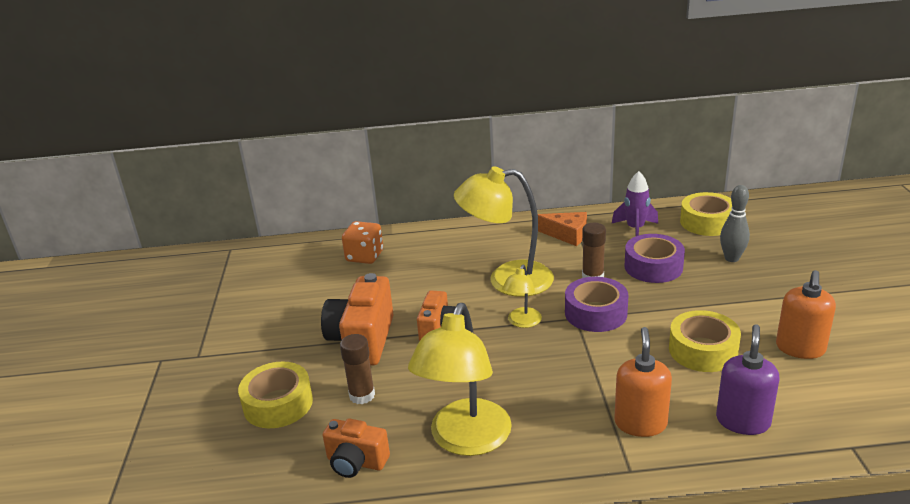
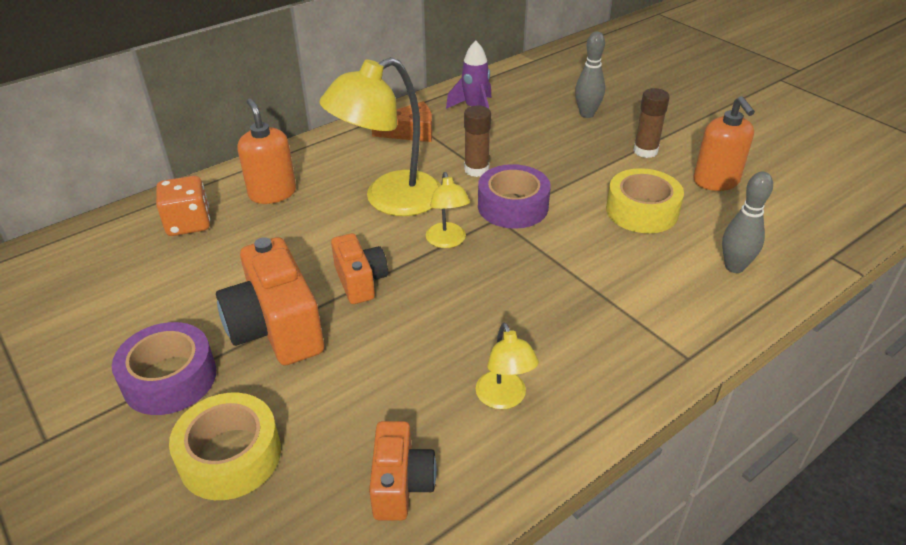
camera: 35 degrees left, 10 degrees up
orange camera [323,418,390,478] -> orange camera turned 75 degrees counterclockwise [369,421,437,521]
brown glue stick [340,334,375,404] -> brown glue stick moved to [633,88,670,158]
yellow lamp [408,303,512,456] -> yellow lamp [476,323,539,409], size x0.49
orange soap dispenser [614,327,672,437] -> orange soap dispenser moved to [237,98,296,204]
purple tape [625,234,685,283] -> purple tape moved to [112,322,216,415]
yellow tape [680,192,732,236] -> none
purple soap dispenser [716,324,780,435] -> grey bowling pin [722,172,773,273]

